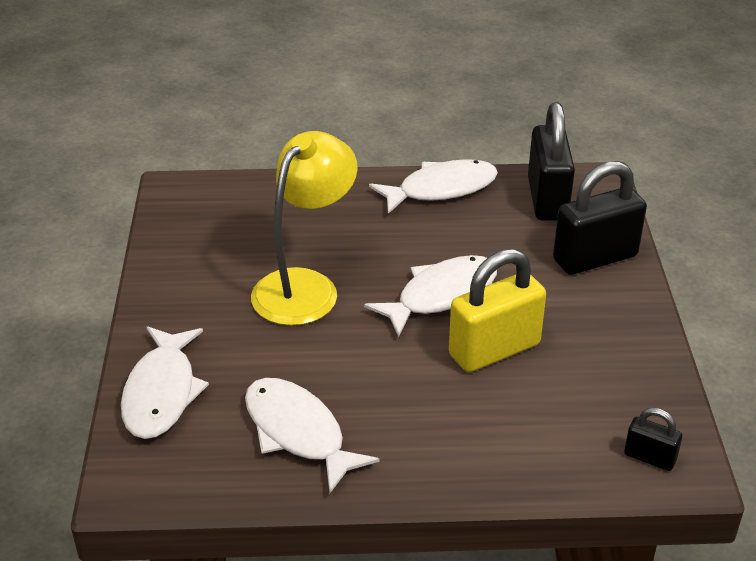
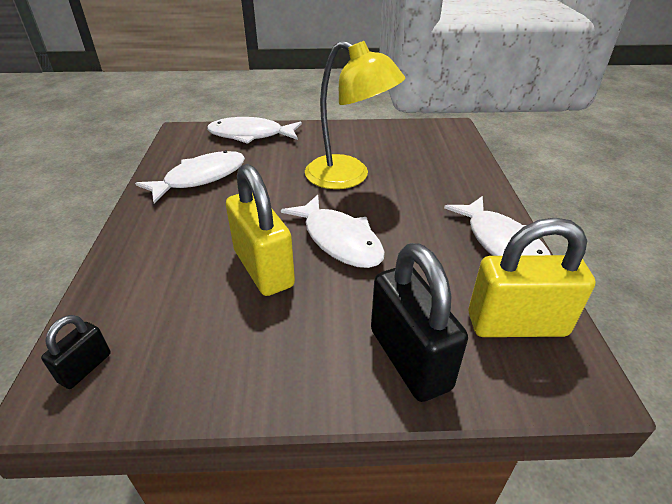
camera: 90 degrees right, 0 degrees up
black padlock [528,102,575,221] -> yellow padlock [468,218,596,337]

